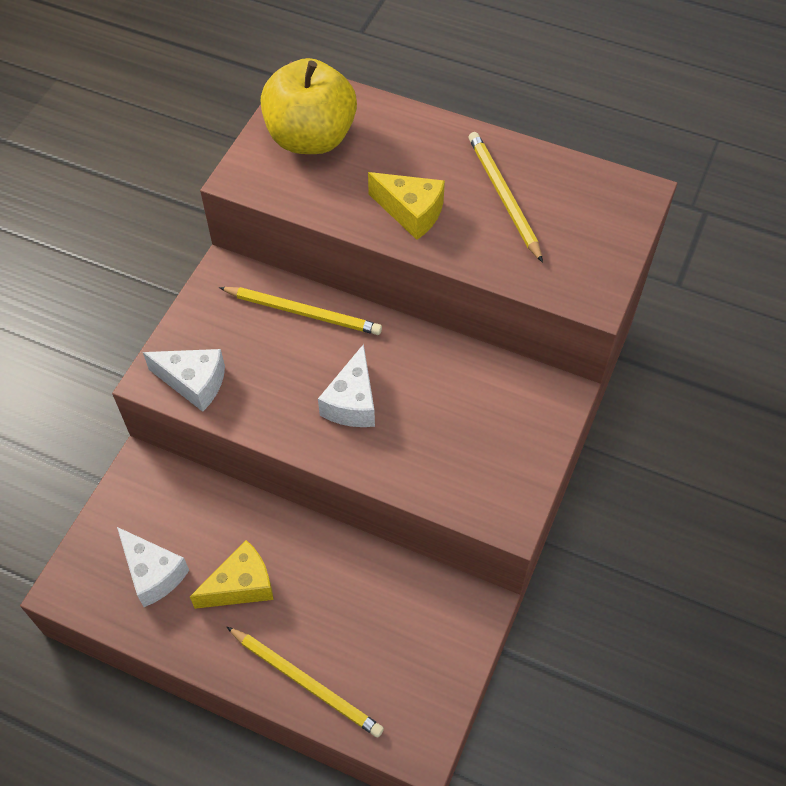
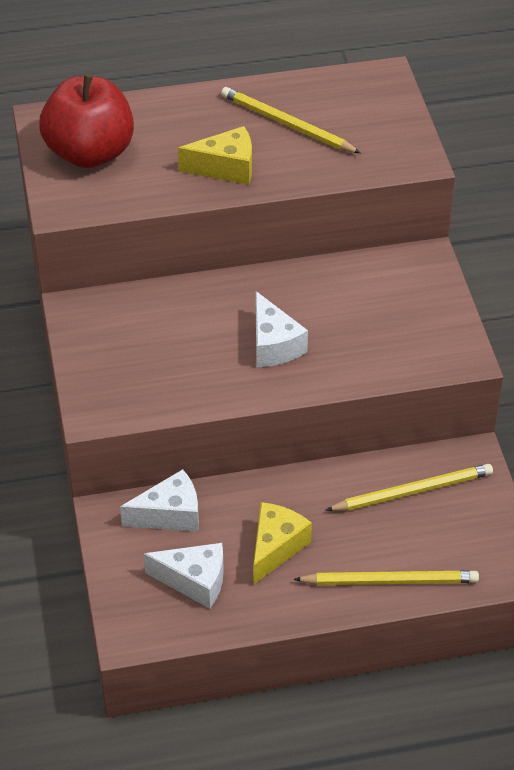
camera: 35 degrees left, 10 degrees down
white cheese [143,349,225,412] -> white cheese moved to [120,469,199,531]
yellow pencil [219,287,382,335] -> yellow pencil moved to [326,464,493,511]
yellow apple [260,58,357,154] -> red apple [39,74,134,168]

